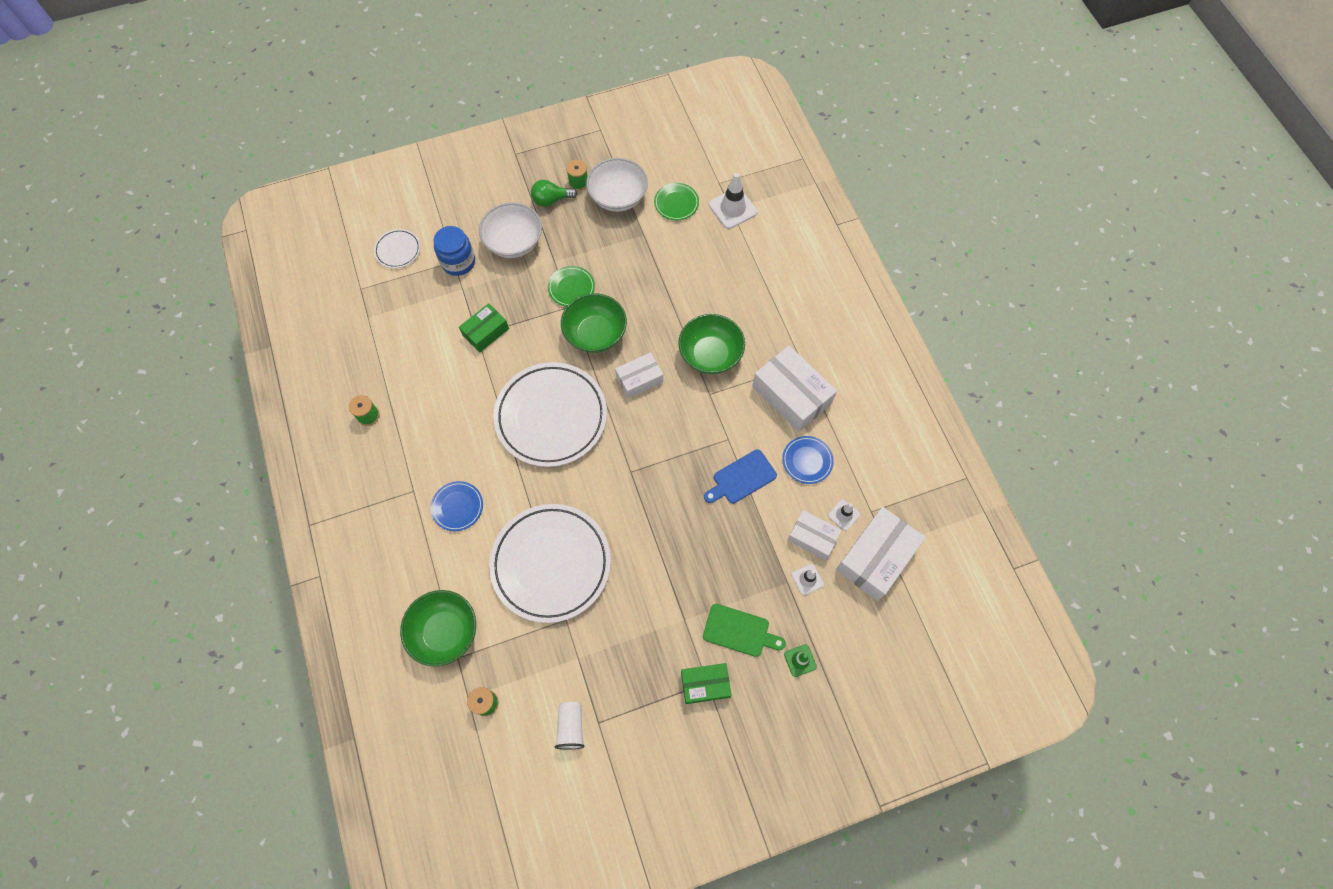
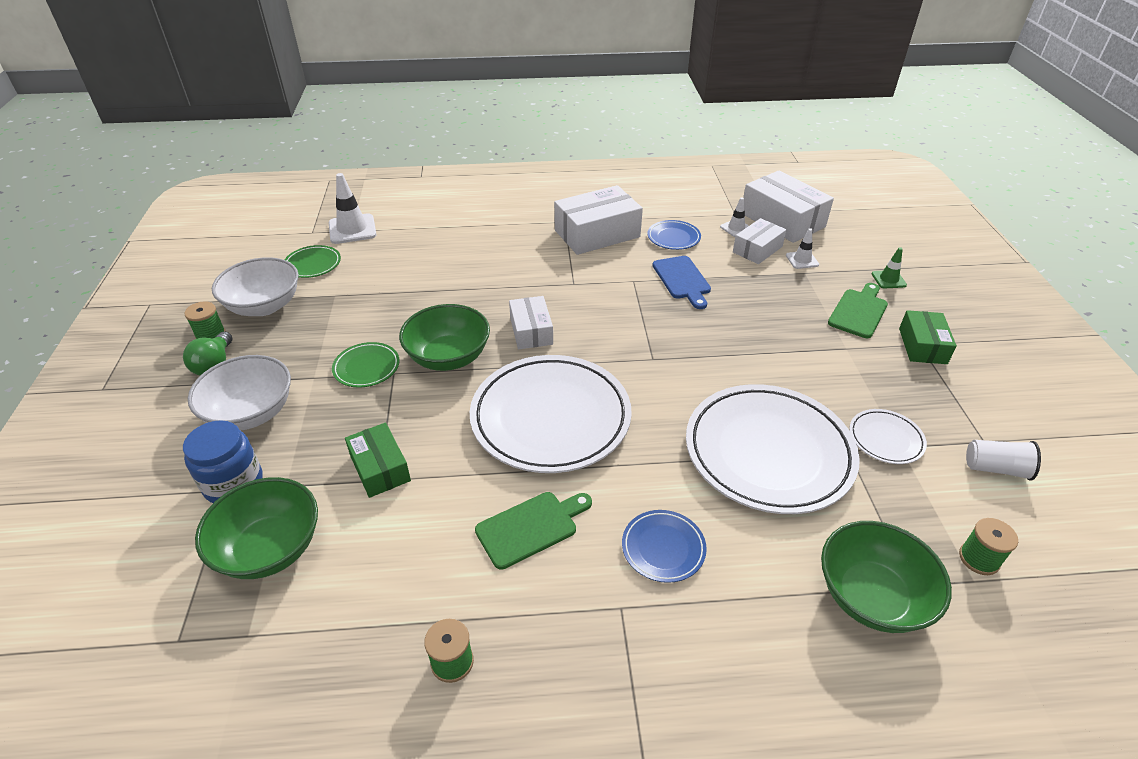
camera: 75 degrees left, 25 degrees down
white plate [374,229,420,268] -> white plate moved to [849,409,927,464]
green bowl [678,314,745,374] -> green bowl moved to [195,477,318,579]
none -> green cutting board [475,492,592,570]

